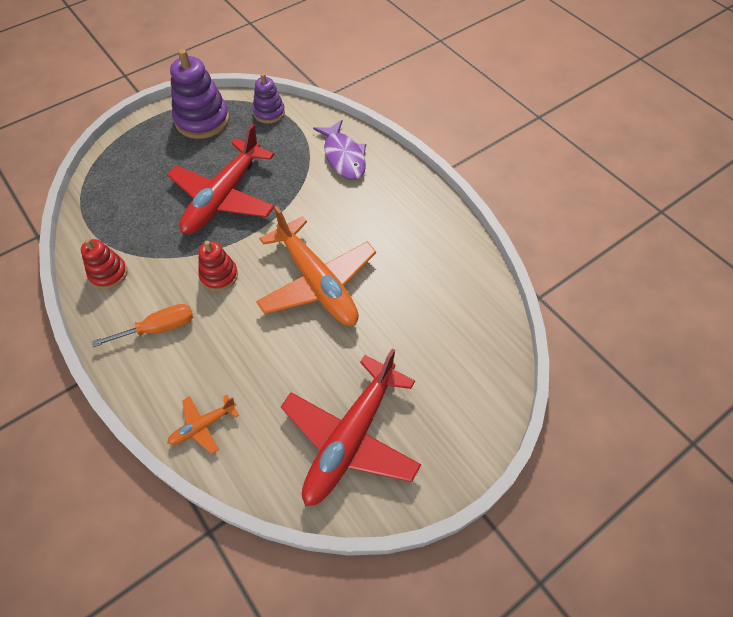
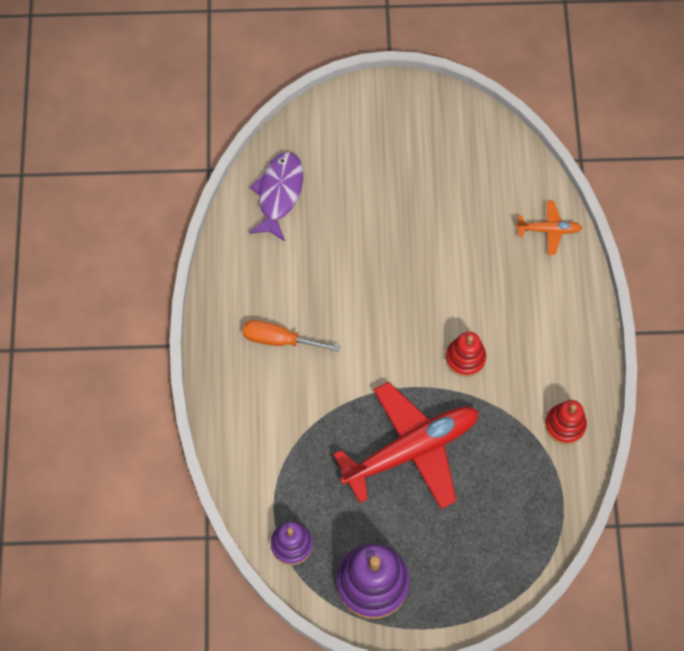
camera: 145 degrees left, 10 degrees up
orange screwdriver [92,304,193,347] -> orange screwdriver moved to [242,320,340,352]
orange plane [256,206,376,326] -> none
red plane [281,348,421,506] -> none
purple fish [313,120,366,180] -> purple fish moved to [249,152,303,241]

